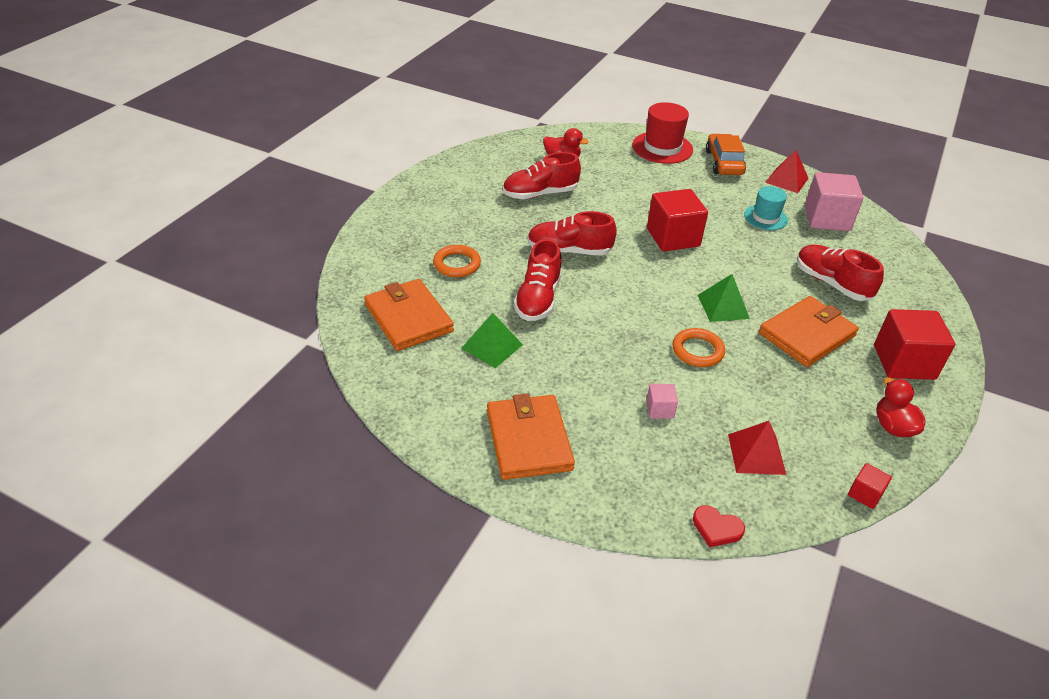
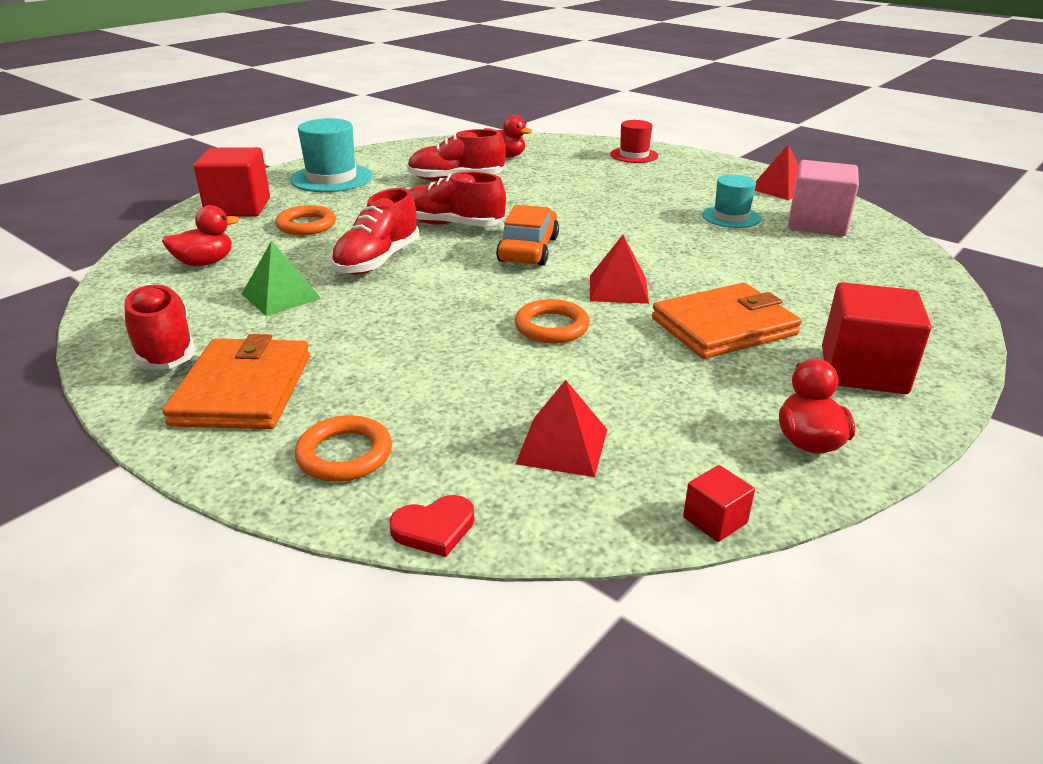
camera: 15 degrees right, 10 degrees down
orange wallet [364,279,454,351] -> red duck [162,205,239,267]
red hat [632,102,693,164] -> red hat [610,120,658,163], size x0.64
pink cube [646,384,678,419] -> none
red cube [647,189,708,251] -> red cube moved to [194,147,270,217]
red heart [693,505,745,547] -> red heart turned 60 degrees counterclockwise [389,495,474,557]
green pyramid [698,274,750,322] -> red pyramid [590,235,649,304]
orange car [706,134,746,175] -> orange car moved to [496,205,559,266]
red shoe [797,245,884,301] -> red shoe moved to [122,283,196,369]
none -> turquoise hat [290,118,373,192]
none -> orange ring [295,415,392,482]

